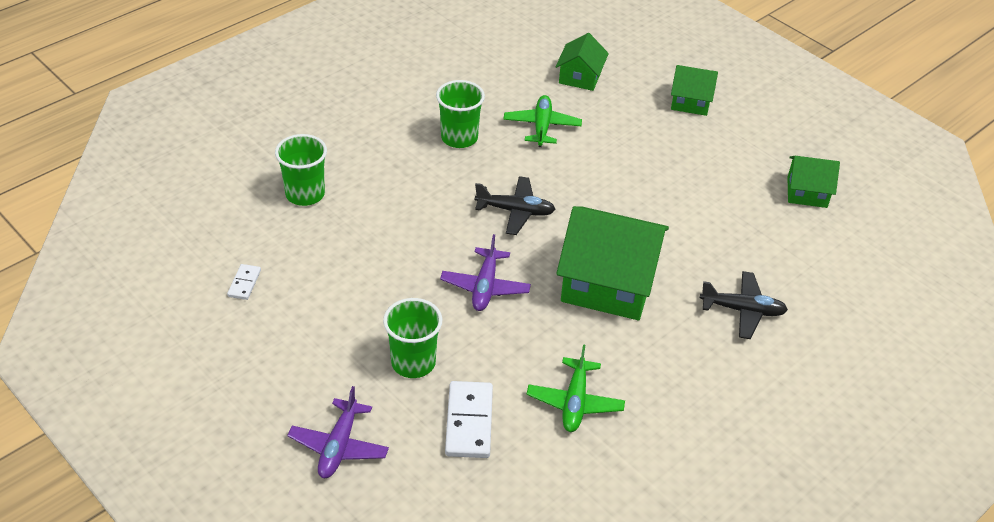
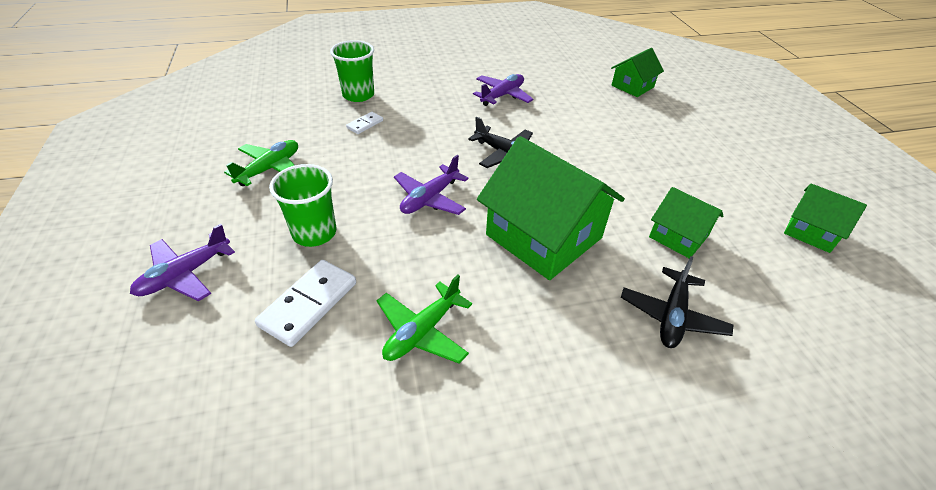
camera: 30 degrees right, 0 degrees up
white domino [227,264,261,300] -> white domino moved to [346,112,383,134]
green cup [436,80,485,148] -> purple plane [473,74,533,106]
green plane [503,95,582,147] -> green plane moved to [224,140,298,186]
green house [671,65,718,116] -> green house moved to [649,187,723,258]
black plane [700,271,788,339] -> black plane turned 75 degrees clockwise [621,256,734,348]

